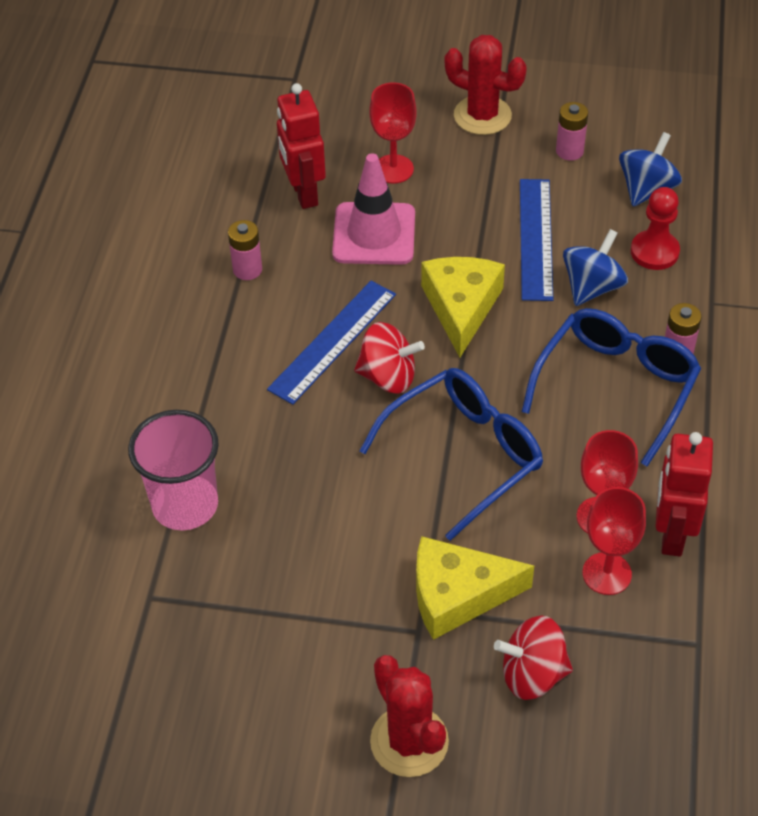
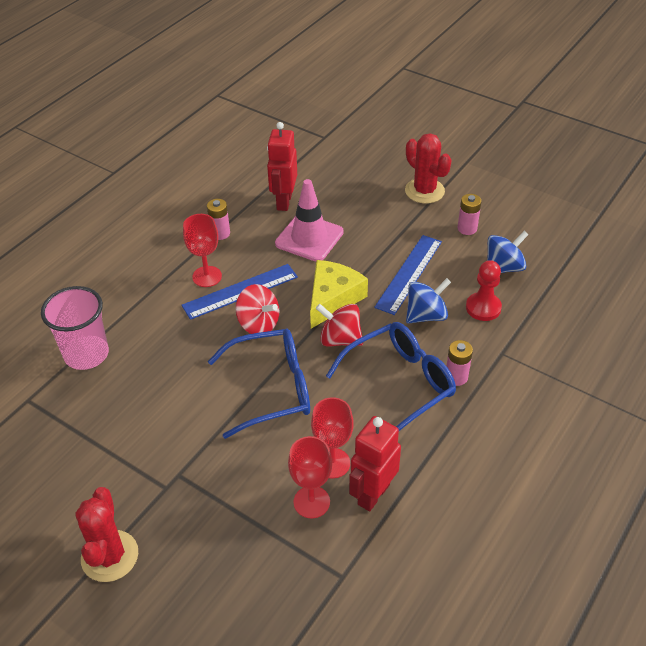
camera: 25 degrees right, 5 degrees down
red goblet [369,82,417,184] -> red goblet moved to [183,214,222,287]
yellow cheese [416,536,534,640] -> none
red spinning top [494,616,573,700] -> red spinning top moved to [316,304,363,347]

